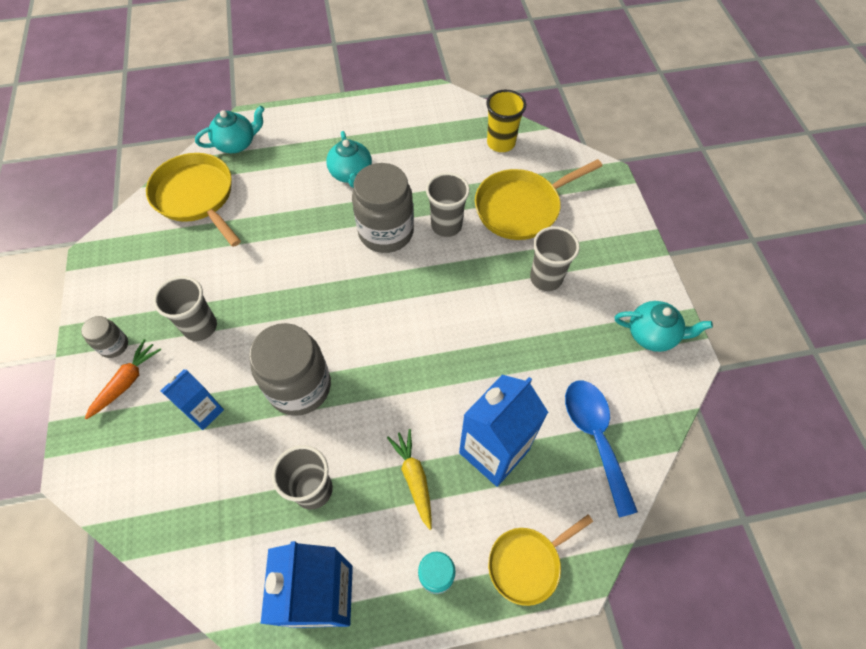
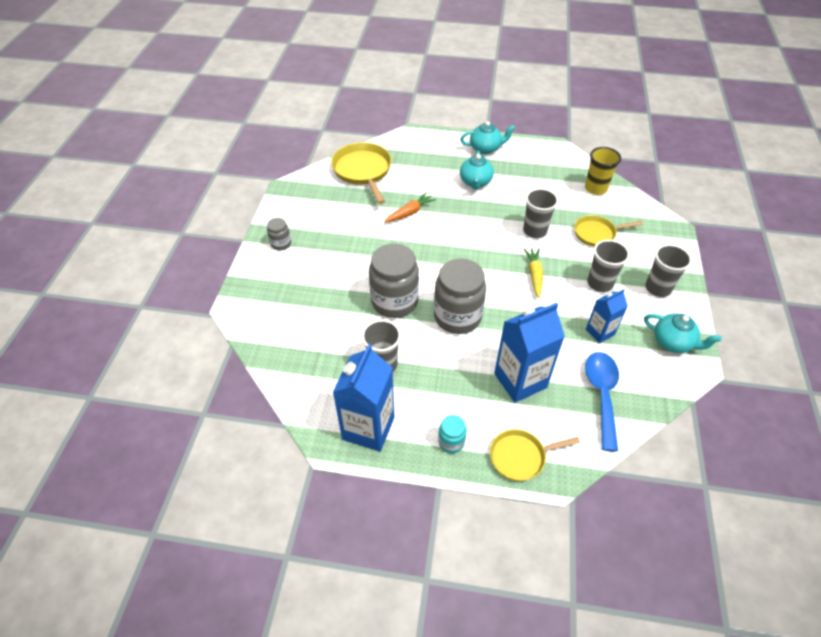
camera: 20 degrees right, 10 degrees down
orange carrot [85,339,161,420] -> orange carrot moved to [384,192,436,223]
grey cup [153,276,217,341] -> grey cup moved to [645,244,692,297]
blue carton [160,369,224,430] -> blue carton moved to [586,289,628,343]
turquoise teapot [195,106,264,153] -> turquoise teapot moved to [460,121,515,154]
grey jar [352,163,414,253] -> grey jar moved to [434,259,486,334]
yellow carrot [387,429,432,530] -> yellow carrot moved to [524,248,543,298]
yellow pan [475,159,603,240] -> yellow pan [574,215,643,246], size x0.63

